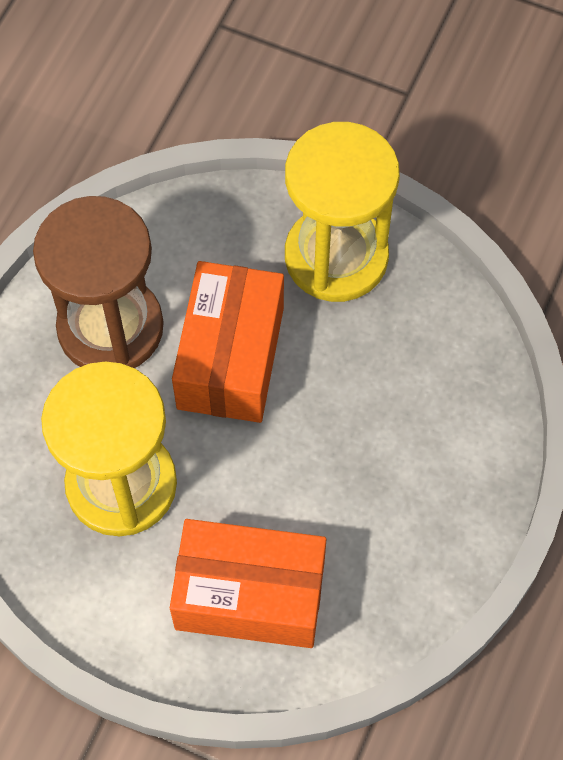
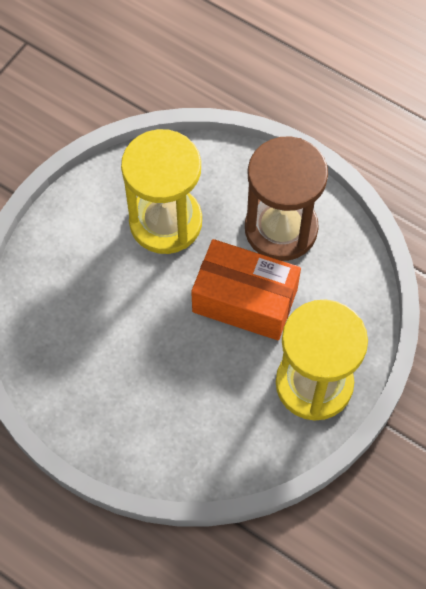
camera: 100 degrees right, 0 degrees up
orange box [170,519,326,648] -> none

